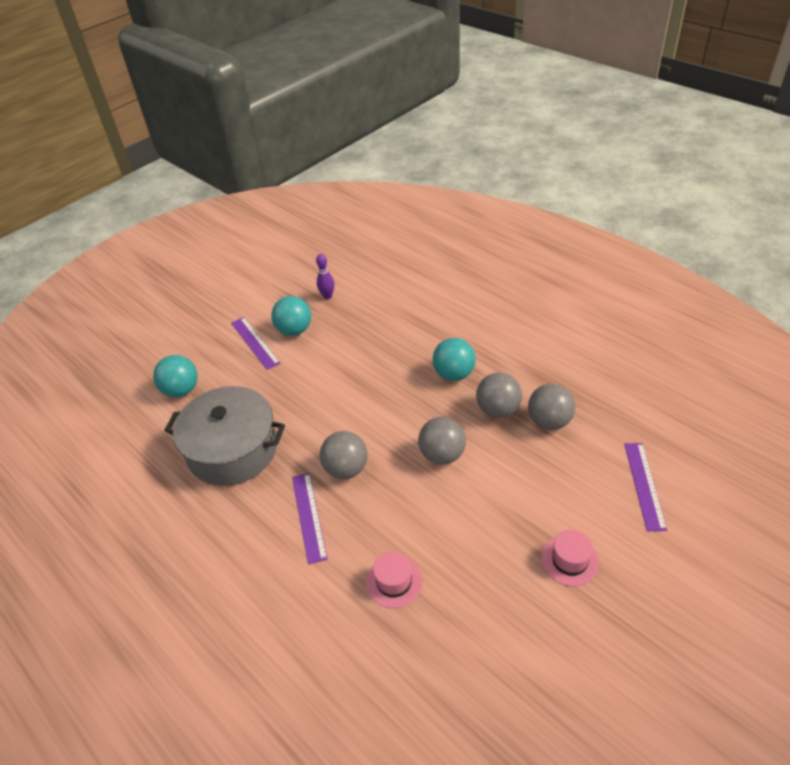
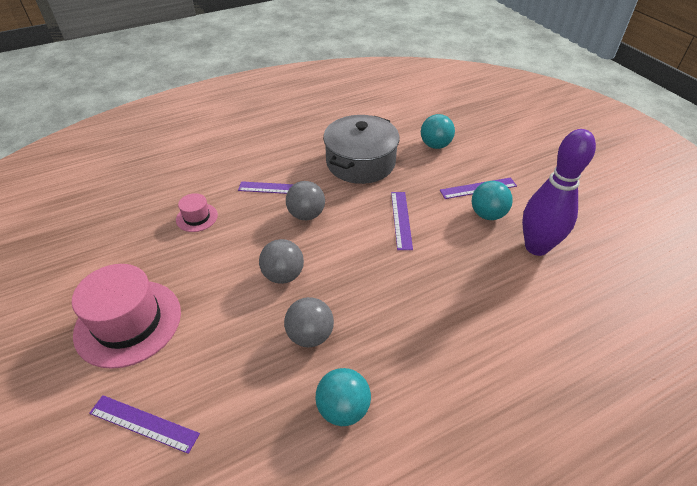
camera: 105 degrees right, 0 degrees up
purple bowling pin [316,254,334,299] -> purple bowling pin [522,129,596,256], size x2.43
turquoise ball [432,338,476,381] -> turquoise ball moved to [315,368,371,426]
grey ball [528,384,575,430] -> none
pink hat [541,530,599,586] -> pink hat [72,264,181,369], size x2.07
none -> purple ruler [391,192,413,250]

